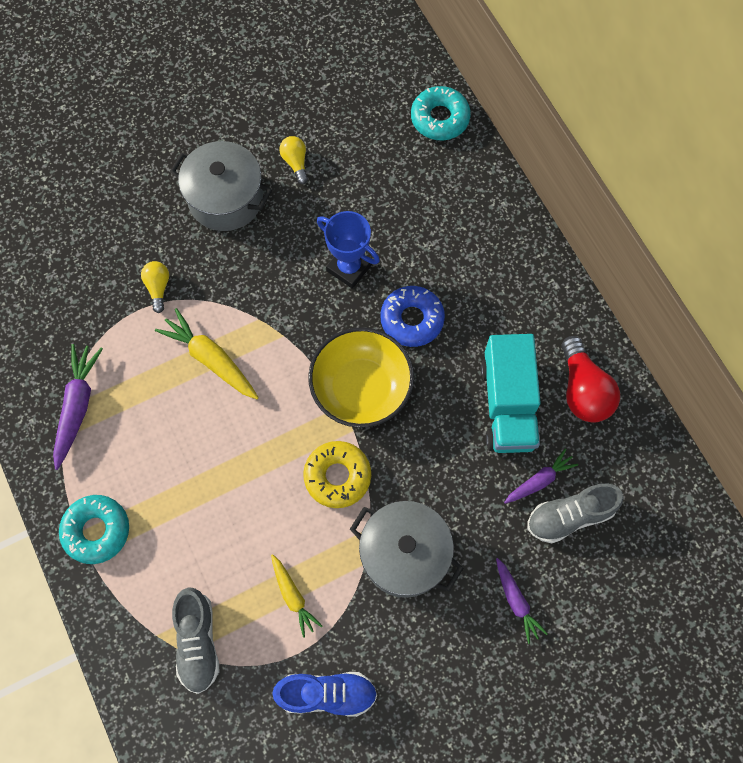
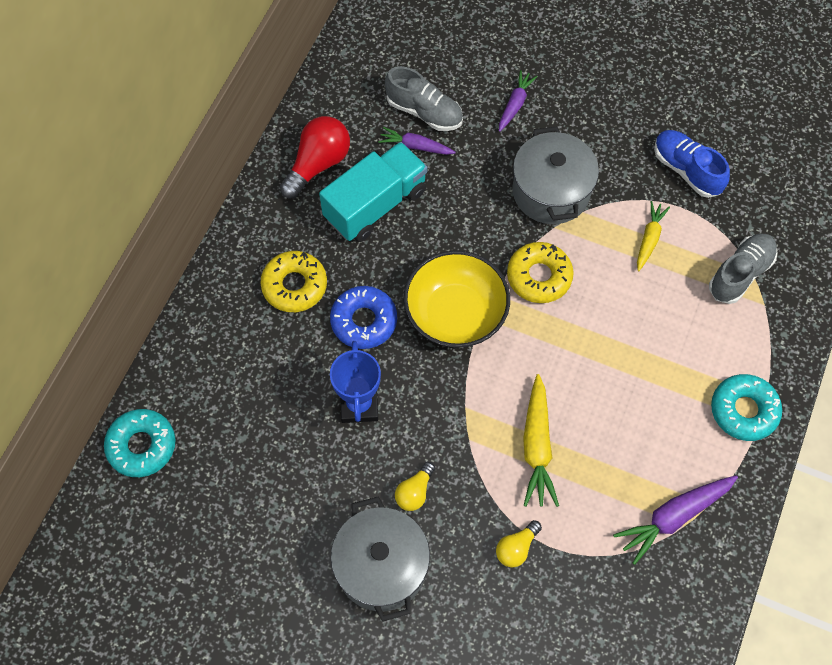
camera: 130 degrees left, 5 degrees down
yellow light bulb [279,136,308,184] -> yellow light bulb moved to [395,462,435,511]
none -> yellow donut [260,251,327,312]

